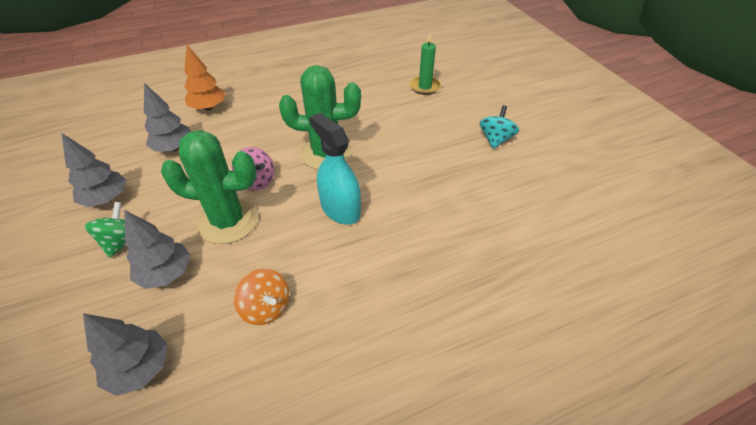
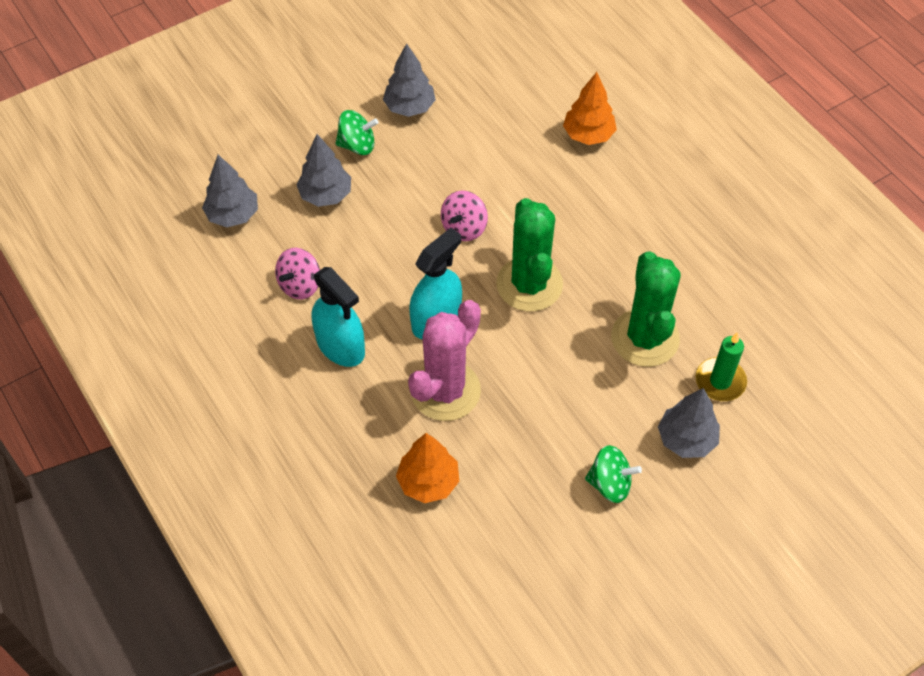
camera: 80 degrees right, 10 degrees up
grey tree [144,83,191,152] -> grey tree moved to [658,388,720,458]
green cactus [161,130,258,244] -> green cactus moved to [611,251,681,367]
orange spinning top [234,268,289,325] -> pink spinning top [275,248,320,300]
turquoise spinning top [480,105,519,149] -> green spinning top [585,445,642,503]
none -> turquoise spray bottle [312,267,365,367]
none -> orange tree [396,433,459,503]
none -> pink cactus [408,300,481,421]

